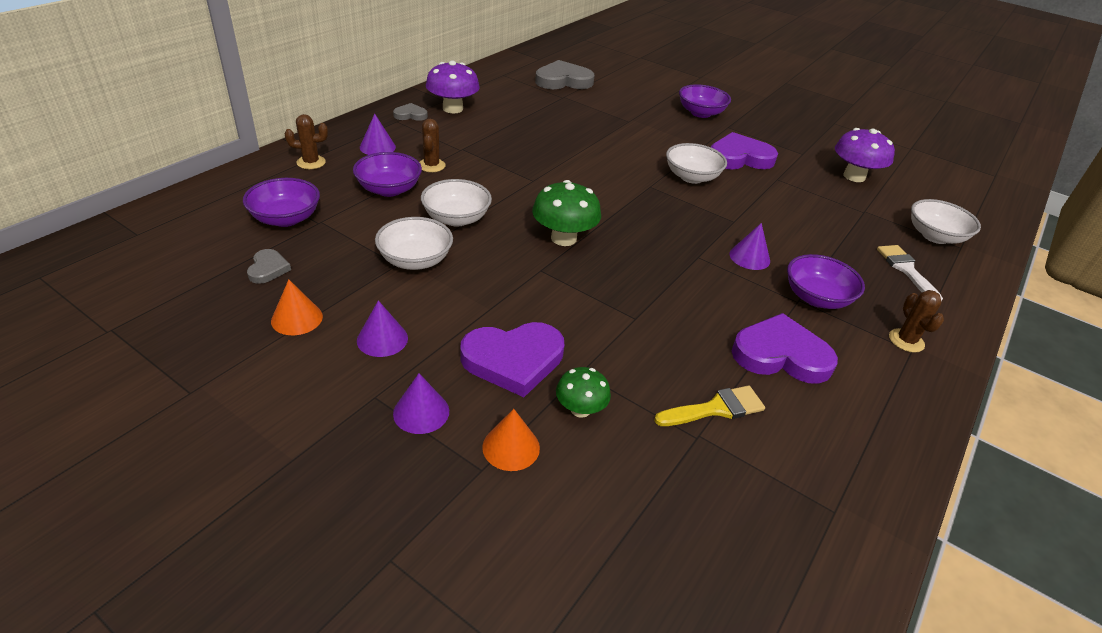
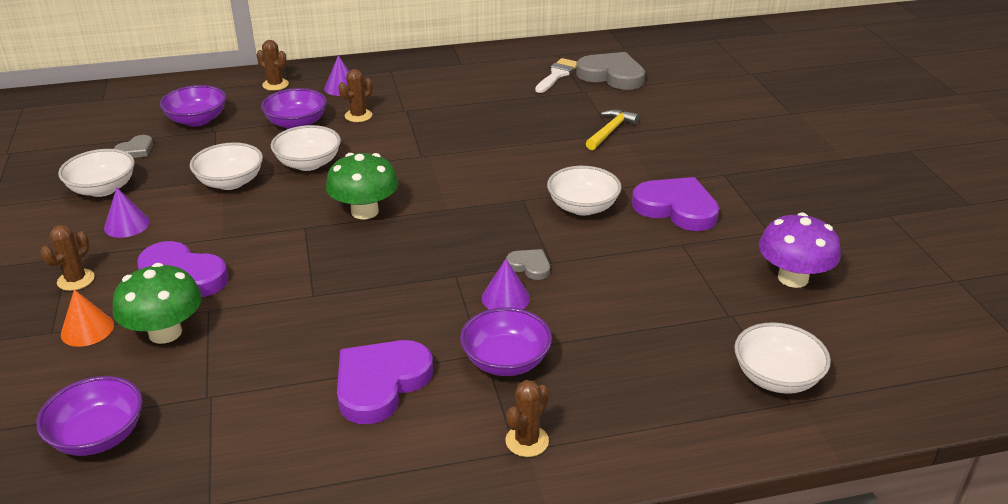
camera: 45 degrees right, 5 degrees down
orange cone [271,279,323,335] -> white bowl [58,149,135,197]
grey heart [393,103,428,121] -> grey heart moved to [506,249,550,280]
purple cone [393,373,449,434] -> brown cactus [40,225,95,291]
purple mushroom [426,61,480,113] -> none
green mushroom [556,367,611,418] -> green mushroom [113,263,202,344], size x1.65
yellow brush [654,385,765,426] -> none
purple bowl [679,84,731,118] -> purple bowl moved to [36,376,143,456]
purple heart [732,313,838,384] -> purple heart turned 105 degrees counterclockwise [337,340,433,424]
white brush [877,245,943,301] -> white brush moved to [535,58,577,93]
none -> yellow hammer [586,109,639,150]

